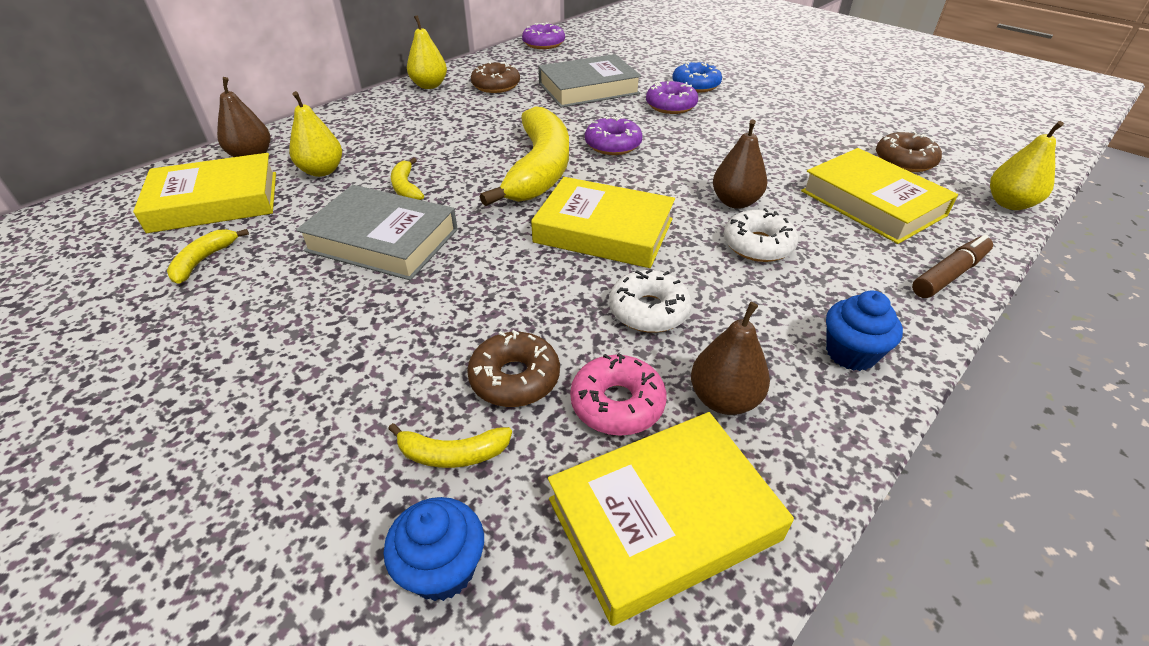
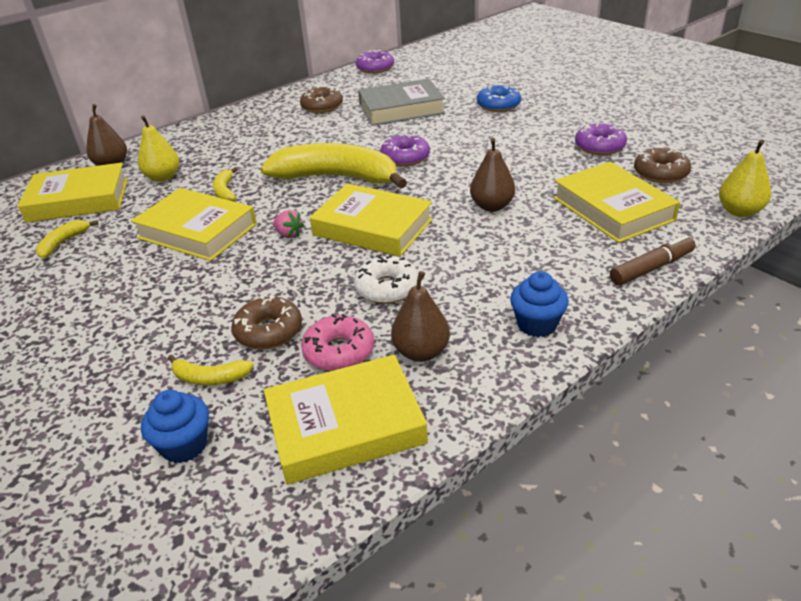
camera: 10 degrees right, 5 degrees down
grey book [296,185,458,280] -> yellow book [131,188,257,261]
yellow pear [407,15,447,89] -> none
yellow banana [480,106,569,206] -> yellow banana turned 90 degrees counterclockwise [260,143,407,189]
purple donut [646,81,698,114] -> purple donut moved to [575,123,627,155]
white donut [723,208,799,262] -> none
none -> pink strawberry [273,210,304,238]

